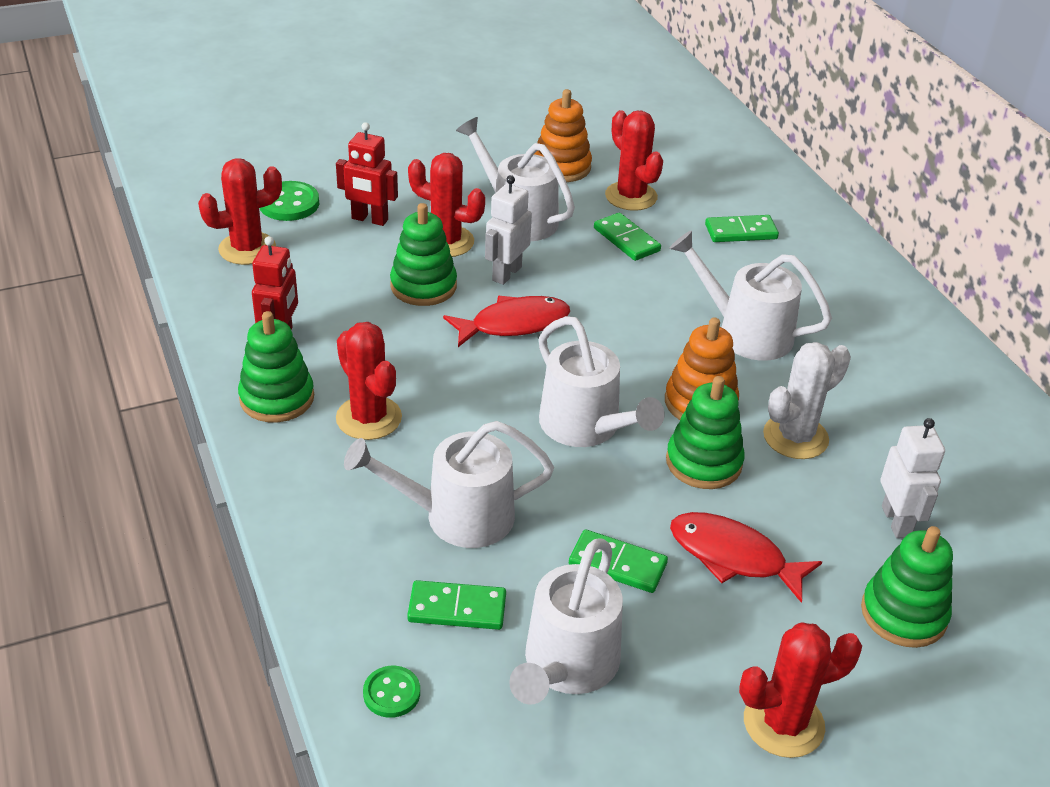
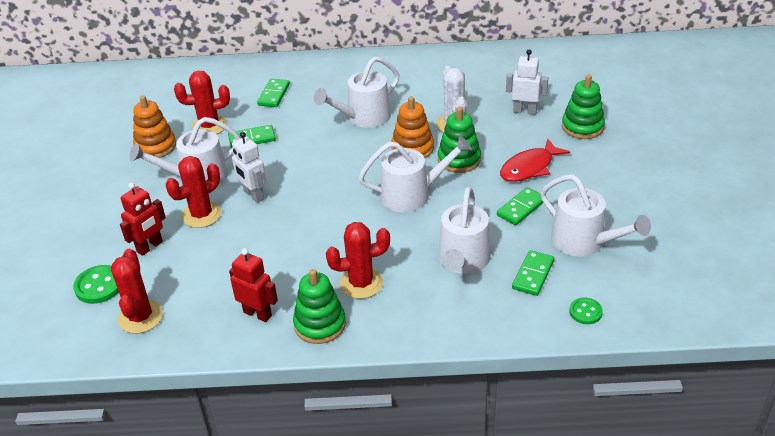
camera: 65 degrees left, 0 degrees up
green stacking toy [390,203,457,306] -> none
red fish [443,296,570,347] -> none
red cactus [739,622,862,758] -> none

